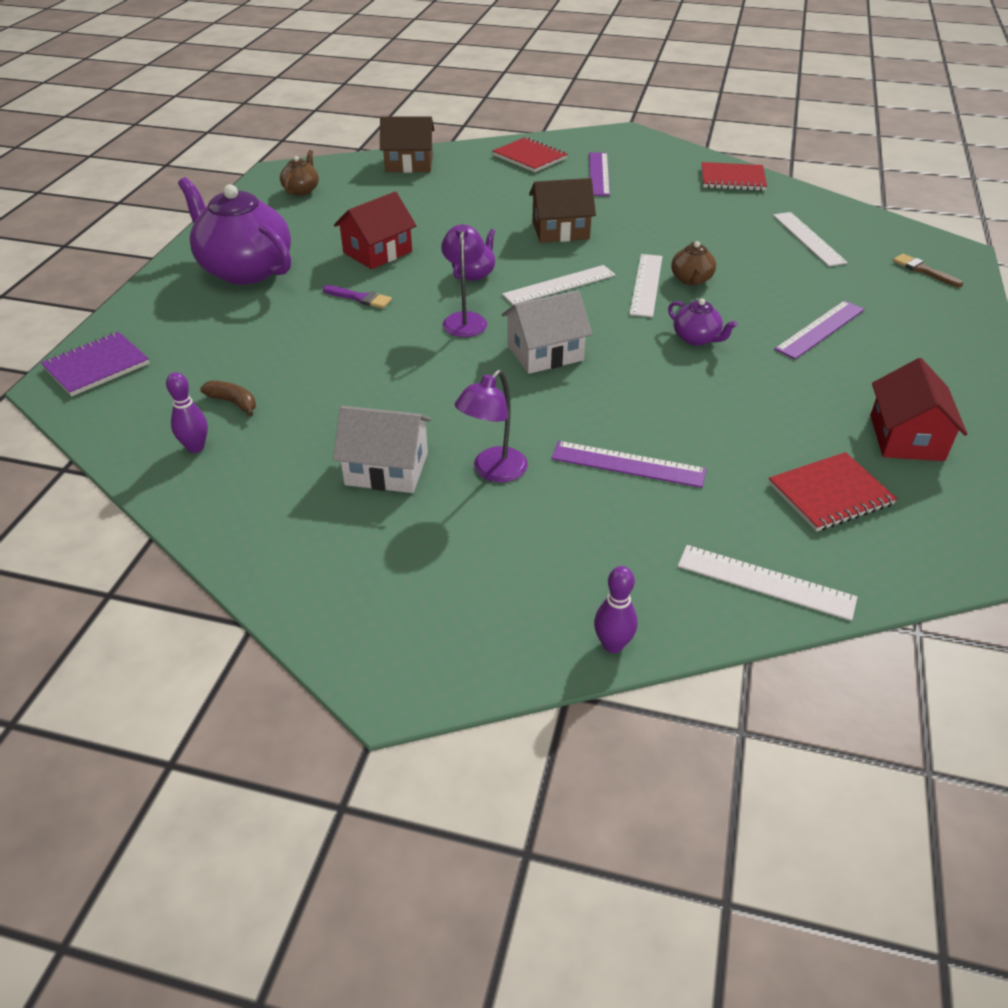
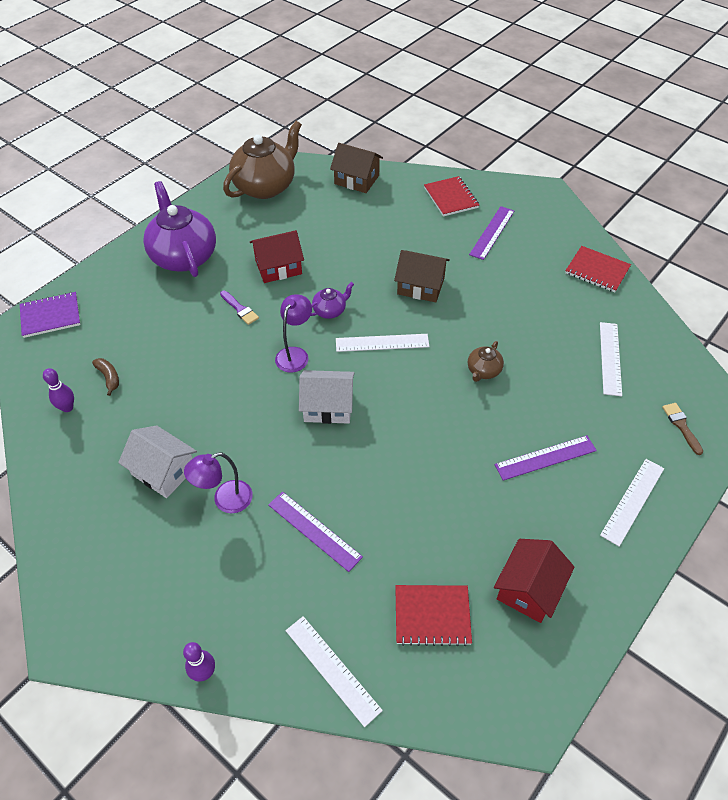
camera: 25 degrees right, 10 degrees up
brown teapot [280,150,319,196] -> brown teapot [223,121,302,199], size x2.21
white ruler [629,254,662,317] -> white ruler moved to [600,459,664,547]
purple teapot [668,299,737,346] -> none

